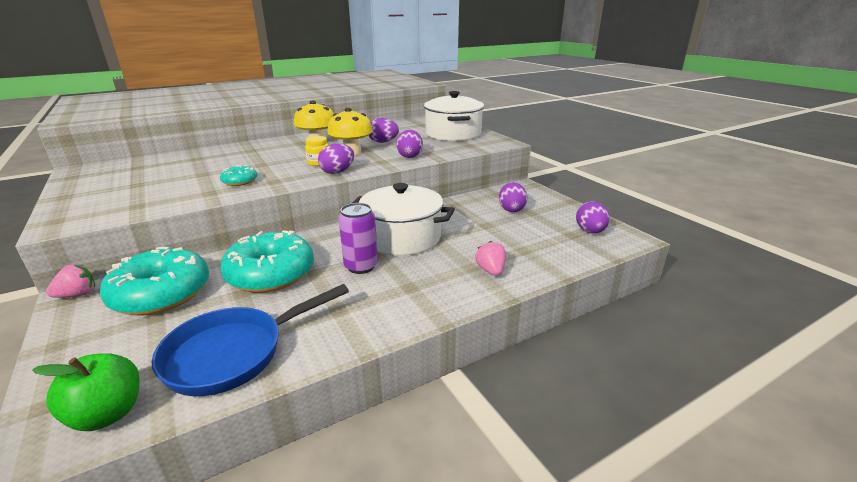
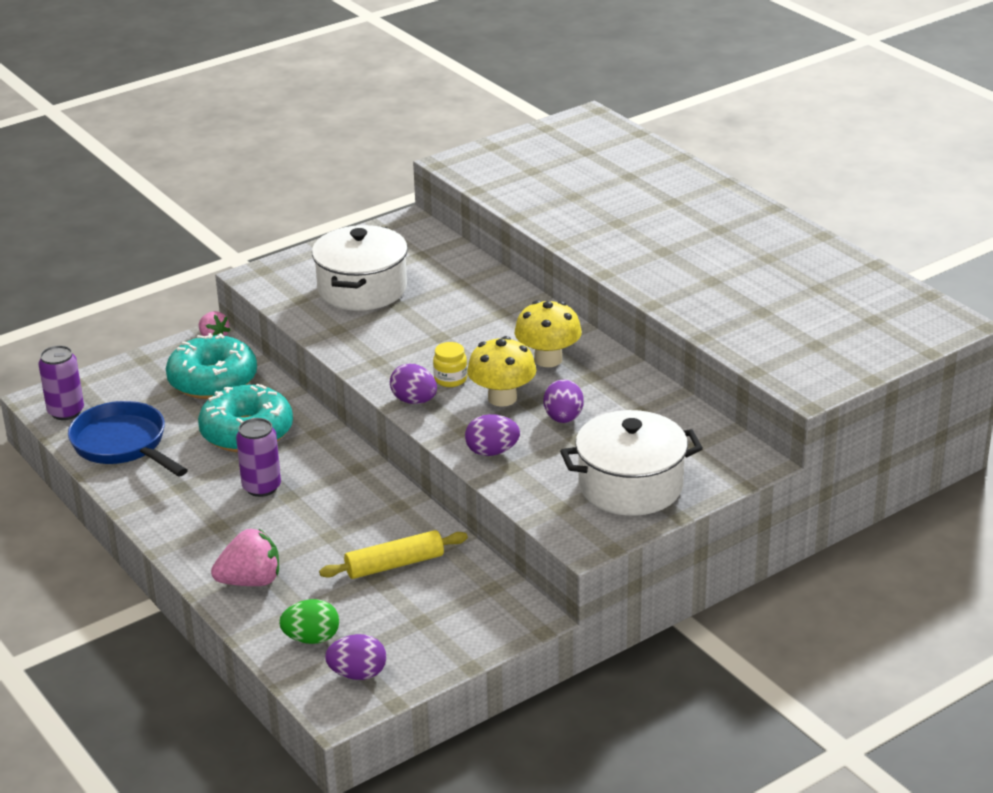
camera: 85 degrees right, 5 degrees up
green apple [32,353,140,431] -> purple can [38,345,84,420]
turquoise donut [220,165,257,186] -> none
white pot [352,183,455,256] -> white pot moved to [312,225,408,311]
pink strawberry [475,241,506,276] -> pink strawberry [211,529,279,586], size x1.58
purple egg [499,182,527,212] -> none
none -> green egg [279,599,339,644]
none -> yellow rolling pin [319,530,468,579]

